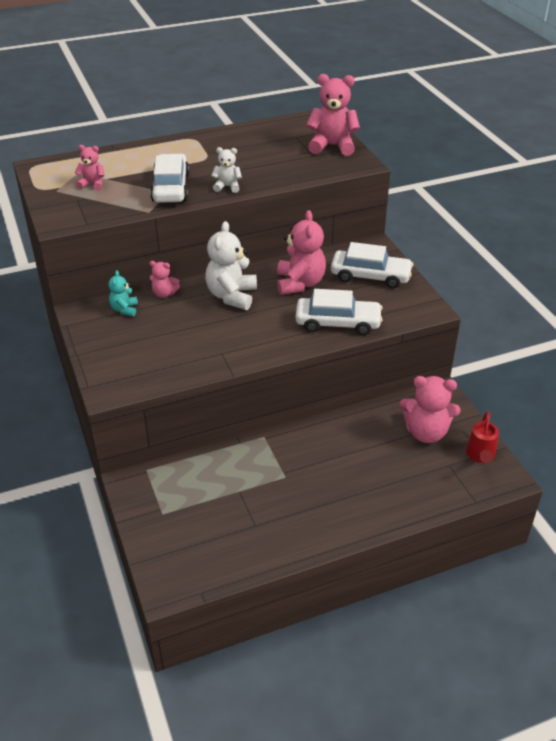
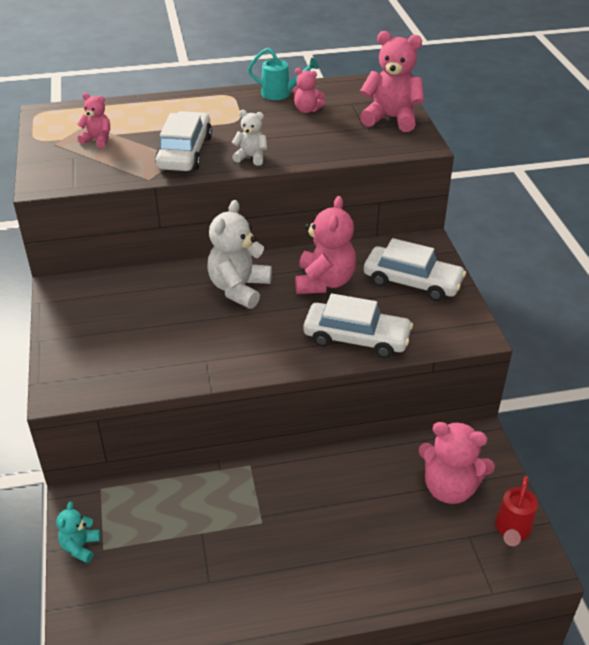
camera: 10 degrees right, 0 degrees up
turquoise teddy bear [109,270,138,316] -> turquoise teddy bear moved to [56,502,101,563]
pink teddy bear [149,261,180,298] -> pink teddy bear moved to [293,68,325,113]
none -> turquoise watering can [248,48,319,100]

